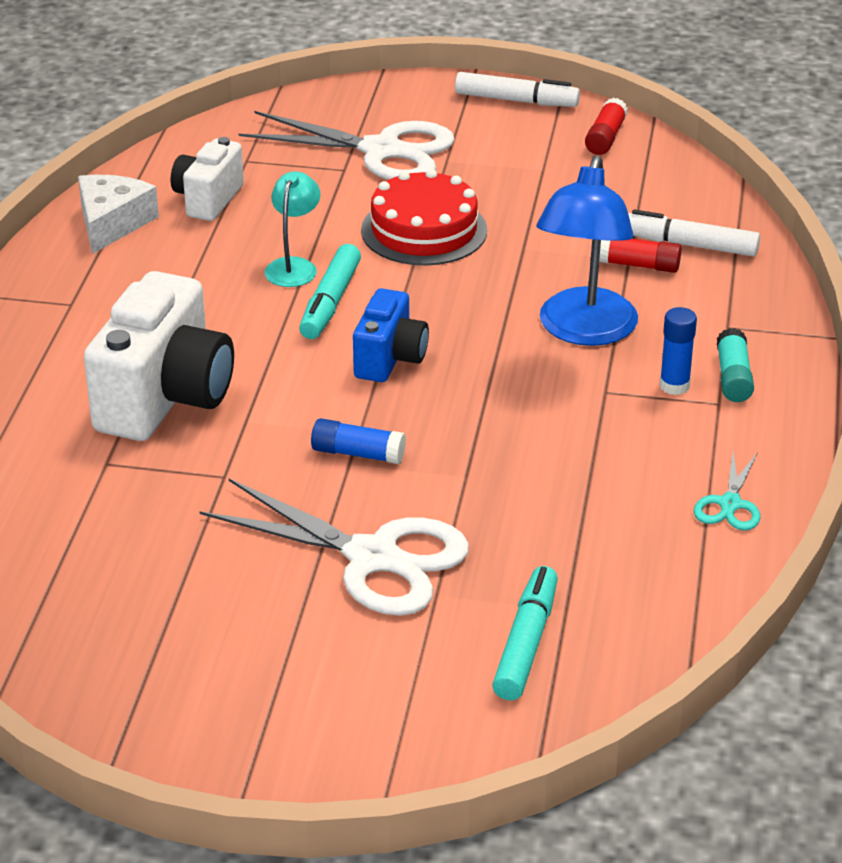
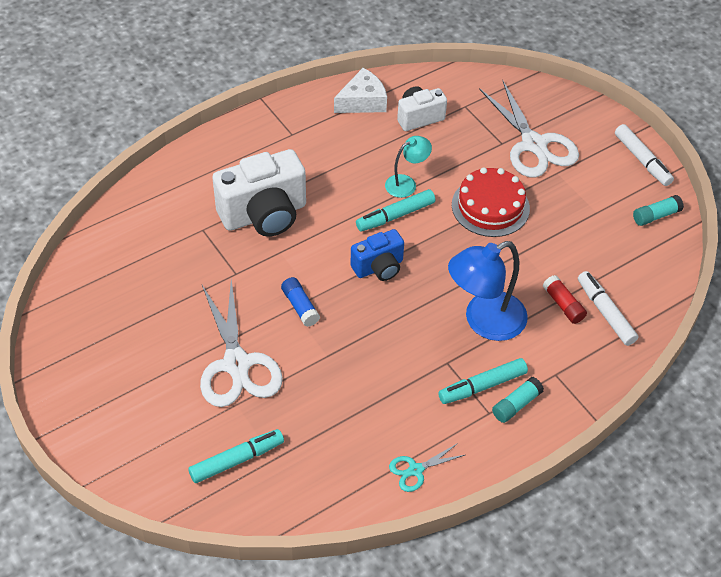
camera: 45 degrees right, 15 degrees up
red glue stick [585,98,628,155] -> turquoise glue stick [633,195,684,226]
blue glue stick [659,307,697,395] -> turquoise marker [438,358,528,404]

